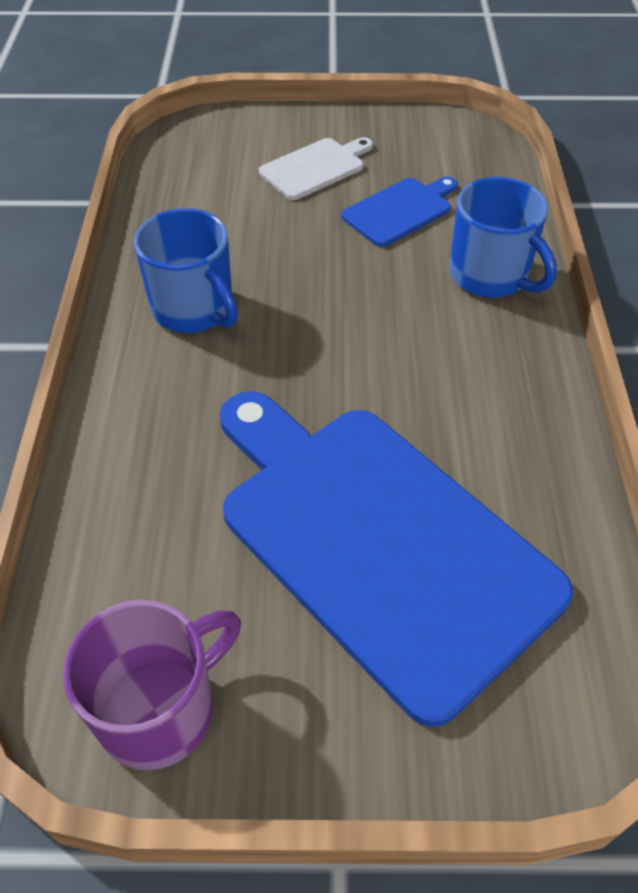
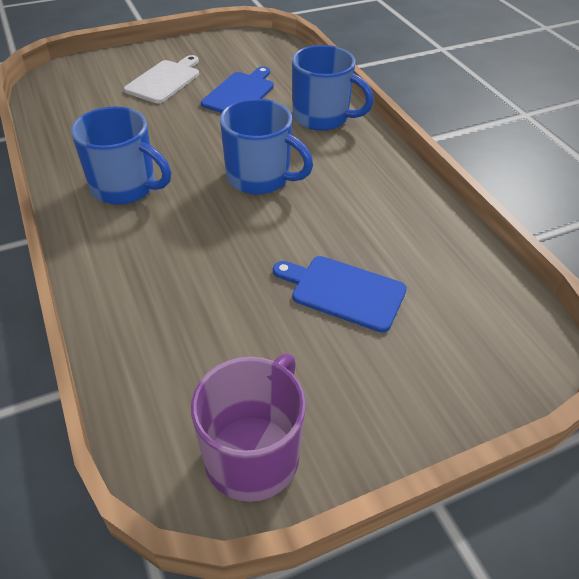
camera: 25 degrees left, 5 degrees down
blue cutting board [220,391,573,727] -> blue cutting board [273,256,407,332], size x0.44
none -> blue mug [220,99,313,195]

